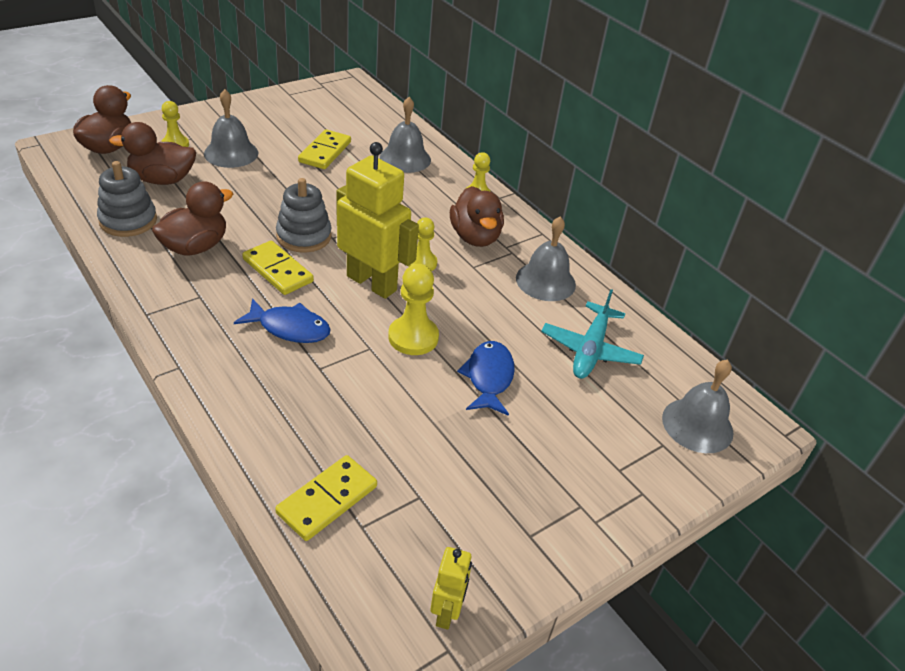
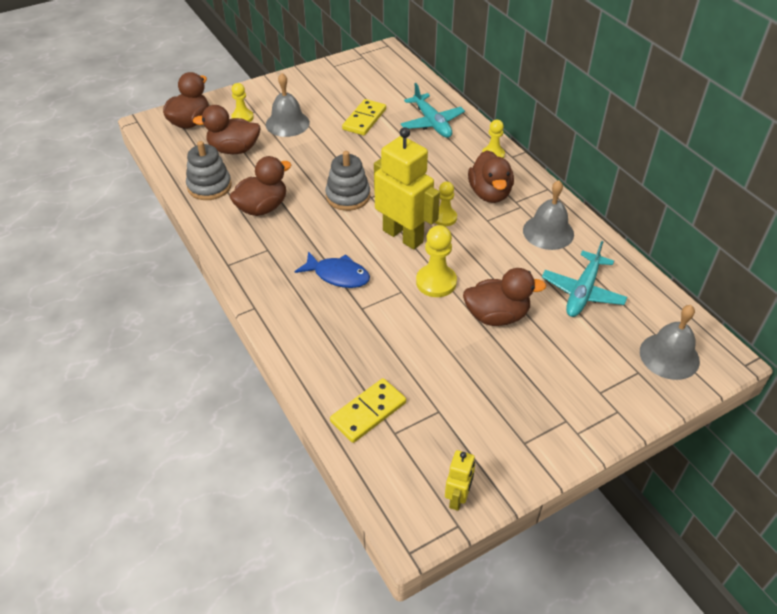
camera: 10 degrees right, 5 degrees up
yellow domino [242,241,314,295] -> none
grey bell [380,97,431,173] -> turquoise plane [401,83,465,138]
blue fish [457,341,515,416] -> brown duck [463,268,546,326]

